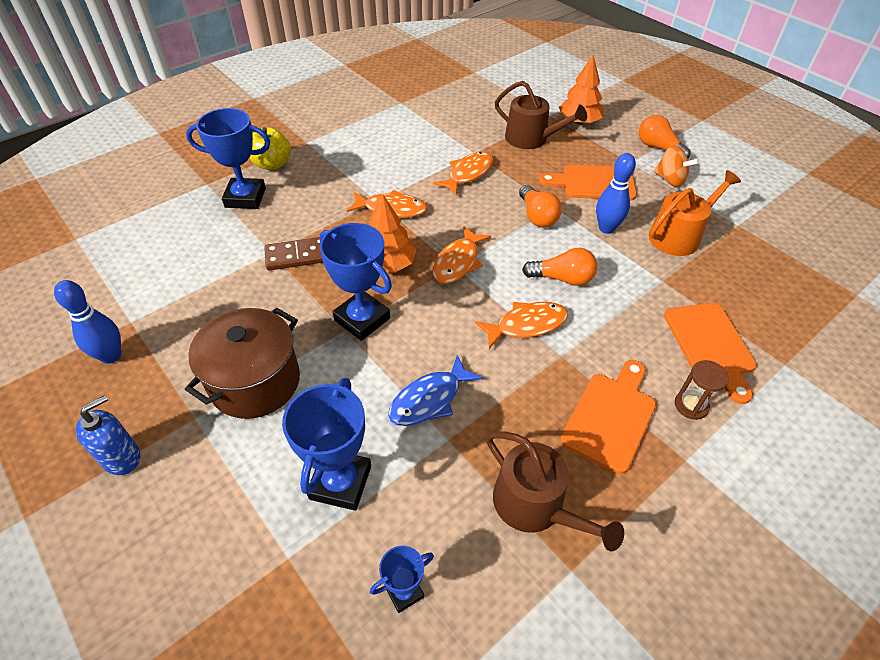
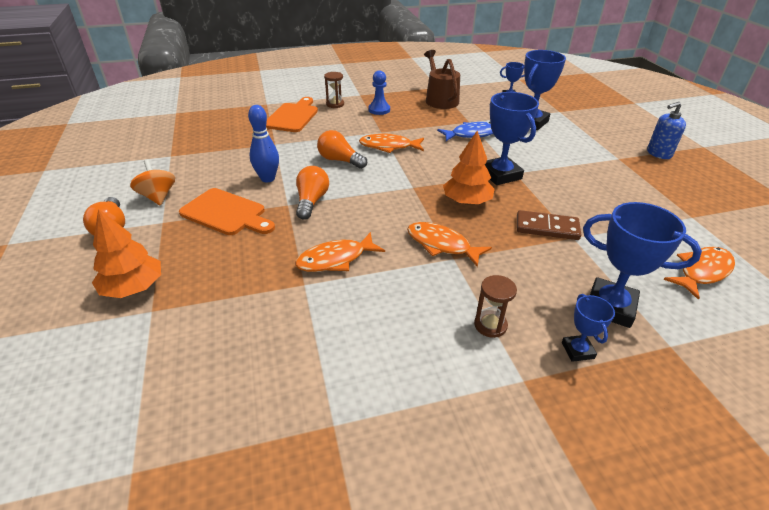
camera: 155 degrees left, 10 degrees down
blue bowling pin [54,280,121,364] -> none
brown pot [185,308,300,419] -> none
yellow apple [249,127,291,170] -> blue trophy [562,294,615,362]
orange fish [432,226,491,284] -> orange fish moved to [663,247,735,300]
brown watering can [495,81,587,149] -> none
orange cutting board [560,360,656,474] -> blue pawn [368,70,390,115]
orange watering can [649,170,741,256] -> none
none -> brown hourglass [474,275,517,338]

